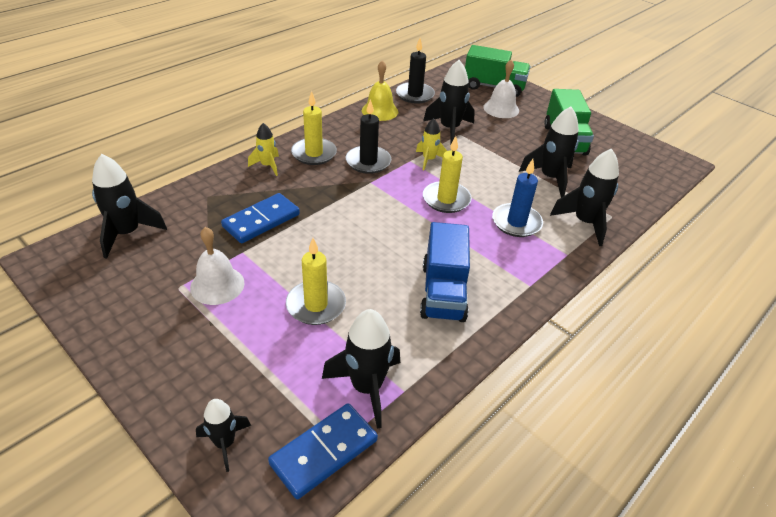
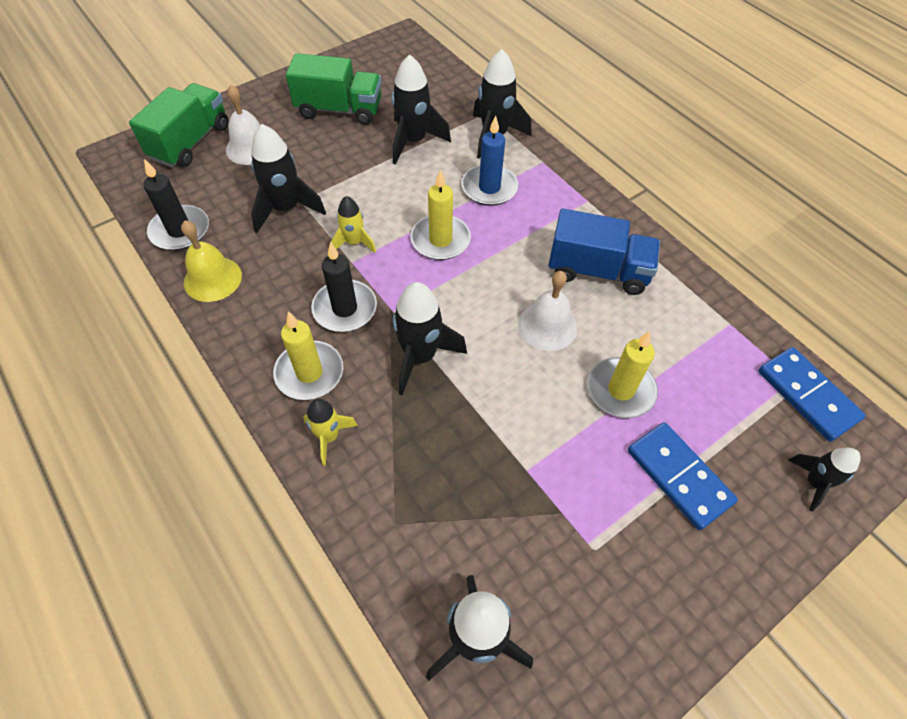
camera: 80 degrees left, 15 degrees up
white bell [190,227,245,305] -> white bell moved to [518,271,577,351]
blue domino [221,193,300,243] -> blue domino moved to [628,422,738,530]
black rocket [322,309,400,429] -> black rocket moved to [392,282,467,395]

